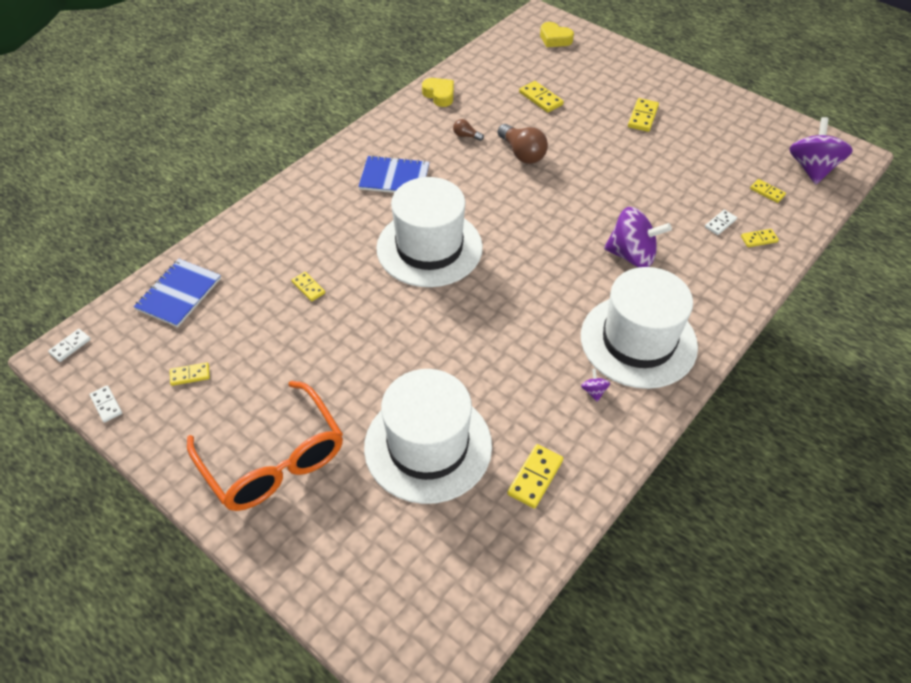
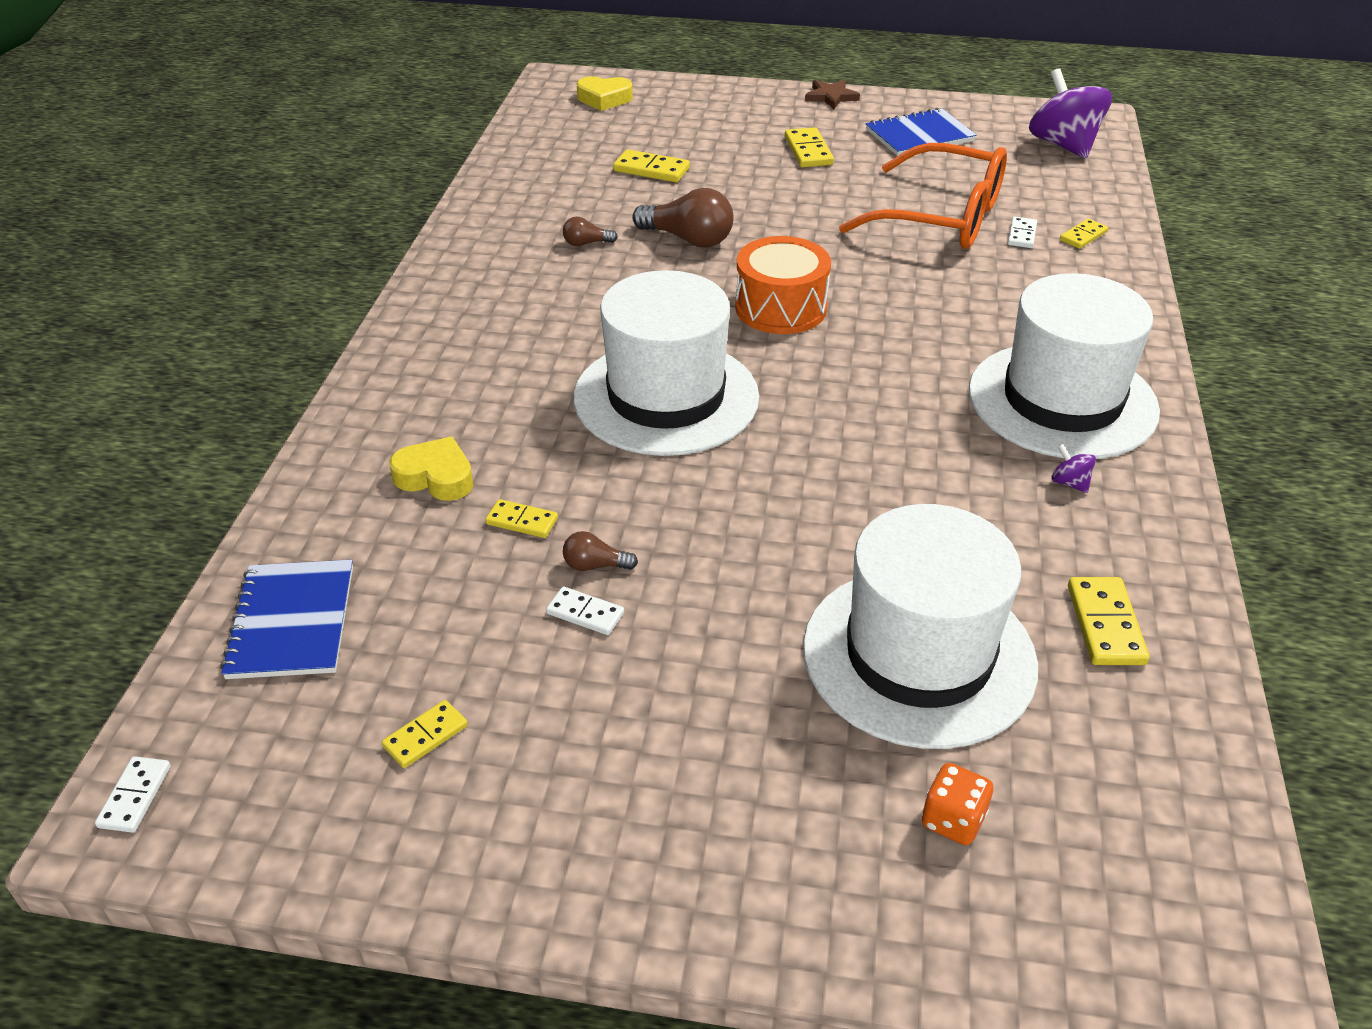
camera: 30 degrees left, 10 degrees down
white domino [89,385,122,423] -> white domino moved to [546,587,624,635]
orange glasses [187,381,343,511] -> orange glasses moved to [839,143,1007,249]
blue notebook [358,155,429,193] -> blue notebook moved to [866,108,977,156]
yellow heart [422,78,454,107] -> yellow heart moved to [389,437,473,501]
purple spinning top [604,207,672,267] -> none
yellow domino [750,179,786,203] -> none
none -> brown light bulb [563,531,638,571]
none -> orange drum [735,236,831,334]
none -> brown star [805,80,860,109]
none -> orange dice [922,763,993,845]

